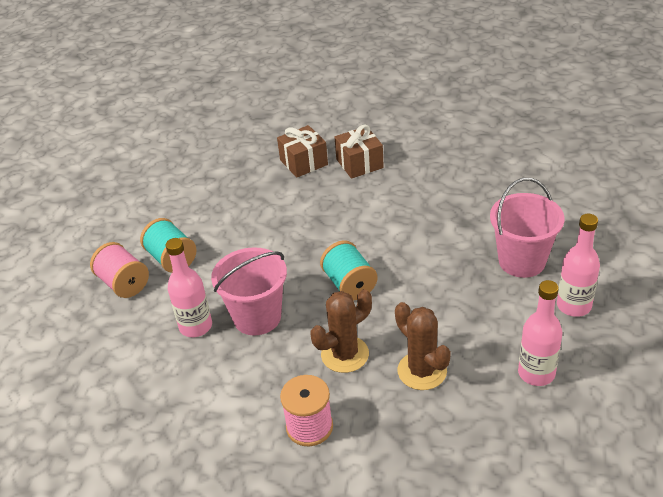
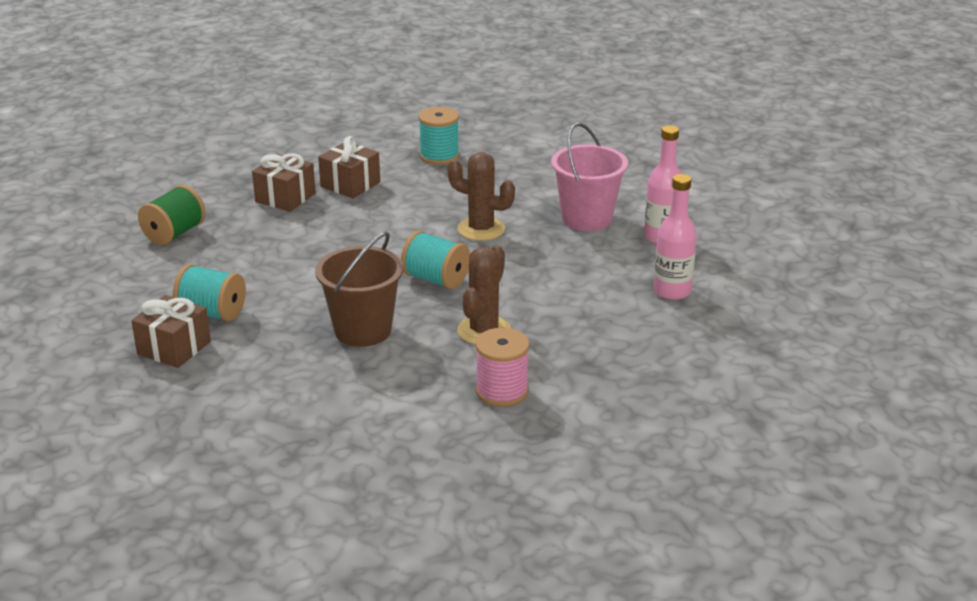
camera: 35 degrees left, 10 degrees down
pink spool [90,242,149,298] -> brown gift [131,295,211,368]
pink bottle [165,238,212,337] -> none
pink bucket [211,247,287,335] -> brown bucket [315,232,403,347]
brown cactus [395,302,451,390] -> brown cactus moved to [447,152,515,241]
none -> green spool [138,185,206,245]
none -> turquoise spool [418,107,459,165]

